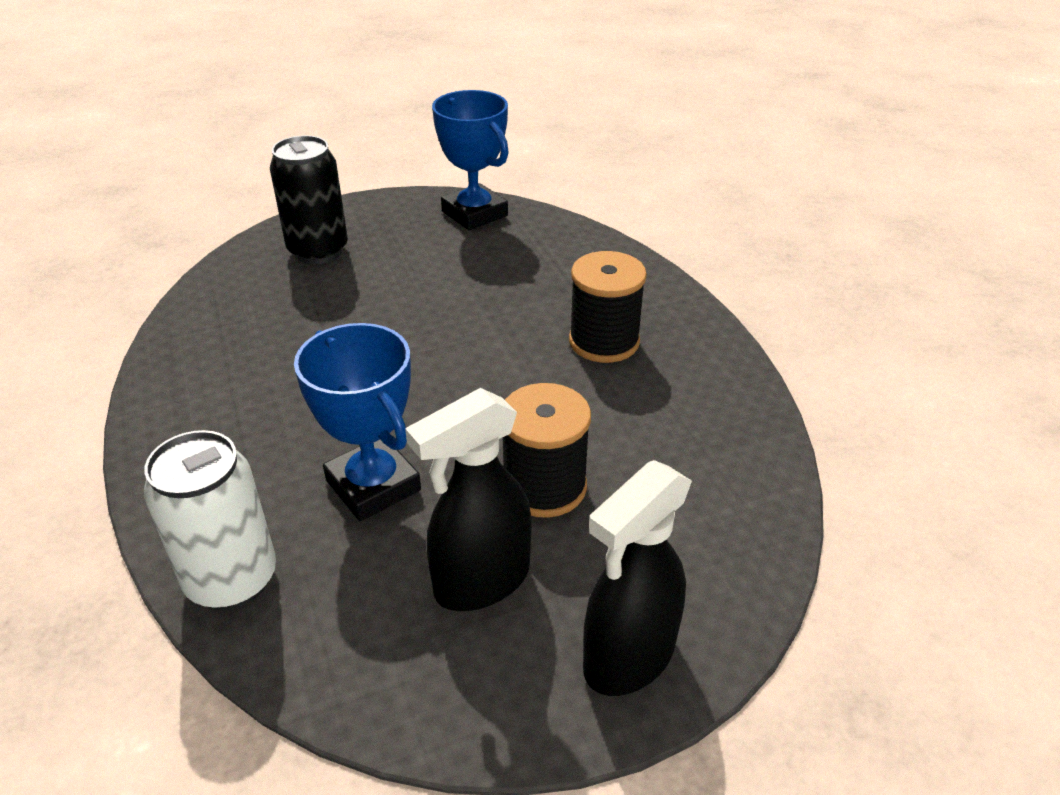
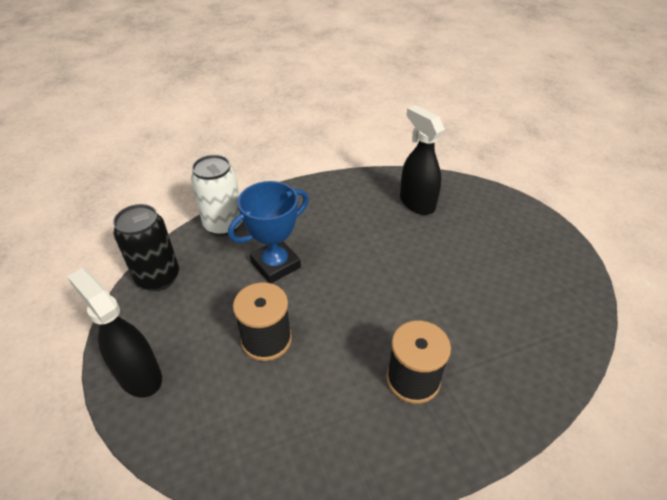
camera: 90 degrees right, 5 degrees up
black can [270,135,348,264] -> black can moved to [113,204,179,291]
black spray bottle [405,388,532,611] -> black spray bottle moved to [400,105,445,215]
blue trophy [432,90,509,230] -> none

